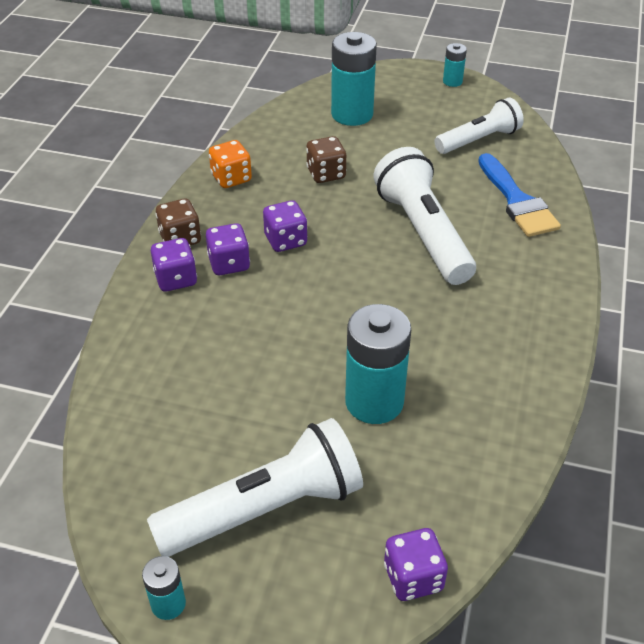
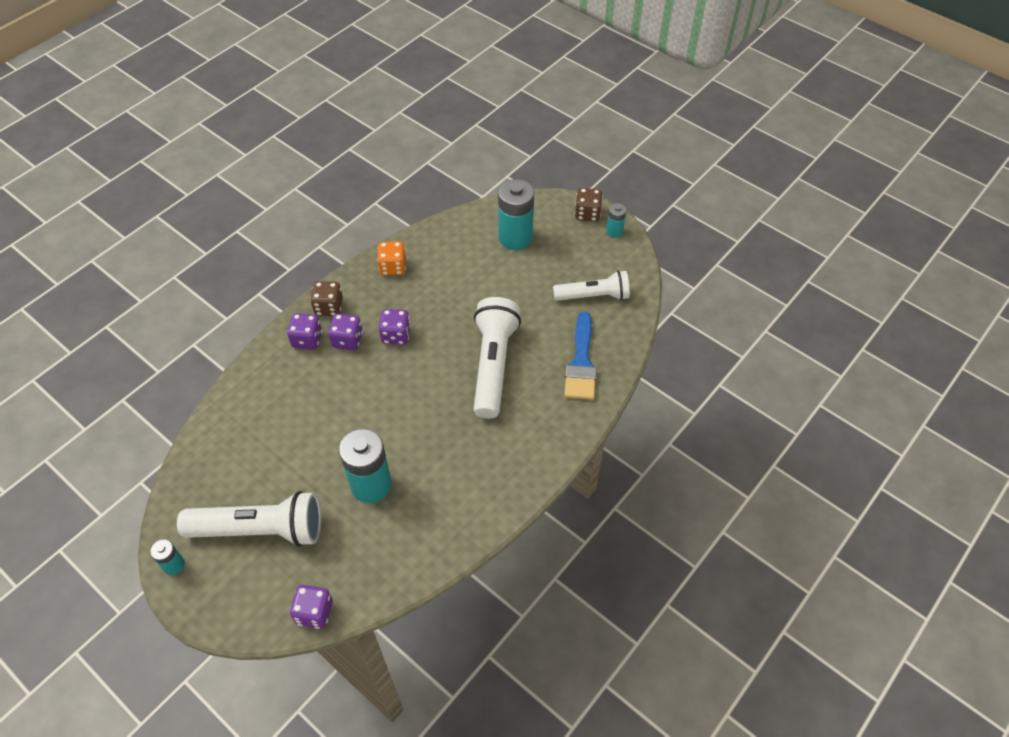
camera: 25 degrees right, 10 degrees up
brown dice [306,136,346,183] -> brown dice moved to [575,188,603,222]

